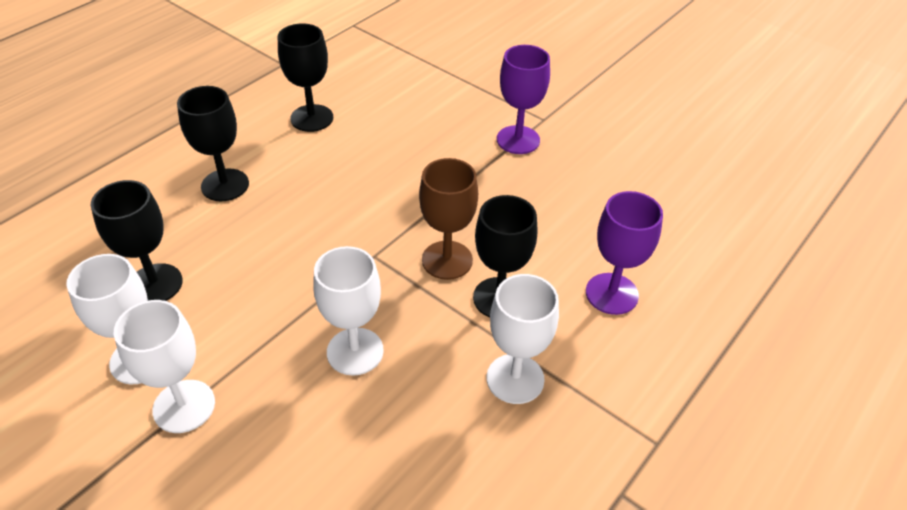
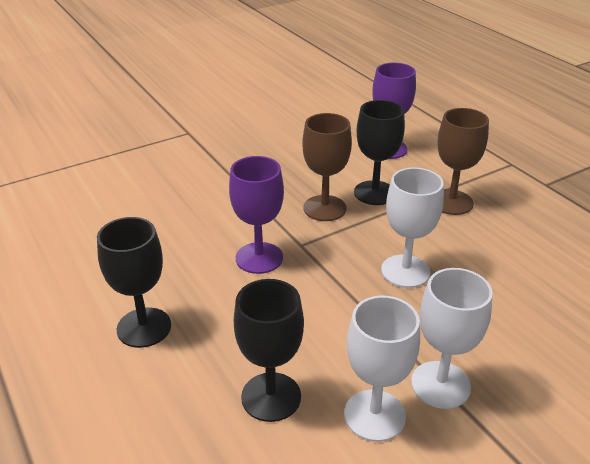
camera: 70 degrees left, 10 degrees down
black goblet [278,23,333,132] -> none
white goblet [487,274,559,404] -> brown goblet [438,108,489,215]
purple goblet [497,45,550,154] -> purple goblet moved to [229,156,284,274]

